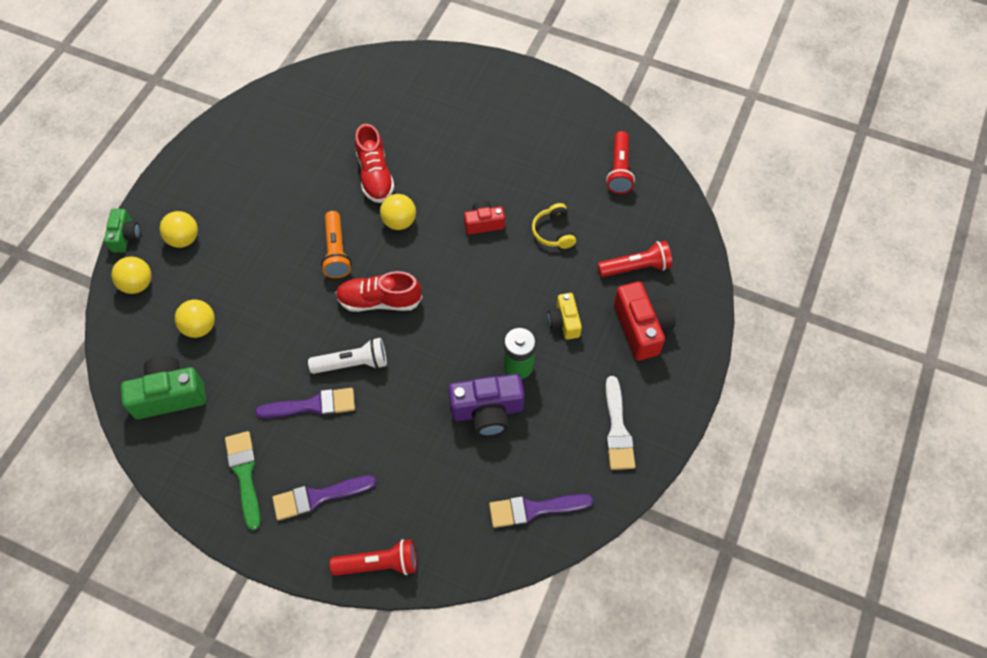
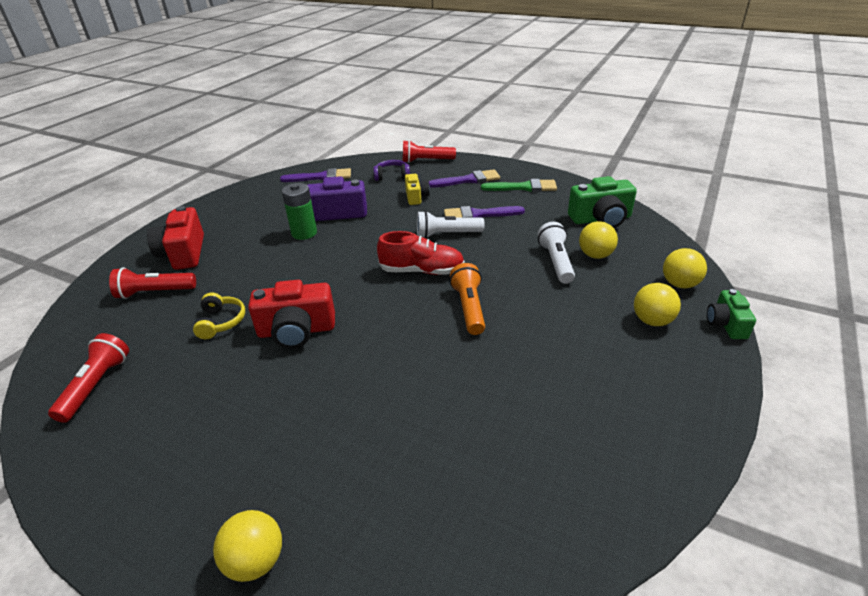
camera: 175 degrees left, 25 degrees down
green brush [225,431,260,530] -> green brush turned 75 degrees counterclockwise [481,179,557,192]
red shoe [355,124,395,203] -> none
yellow ball [380,194,416,230] -> yellow ball moved to [213,510,282,582]
red camera [464,200,505,234] -> red camera [248,280,335,349], size x1.66
yellow camera [548,293,582,340] -> yellow camera moved to [405,174,430,205]
white brush [606,376,635,470] -> none
none -> purple headphones [373,160,410,181]
none -> white flashlight [537,222,575,284]

